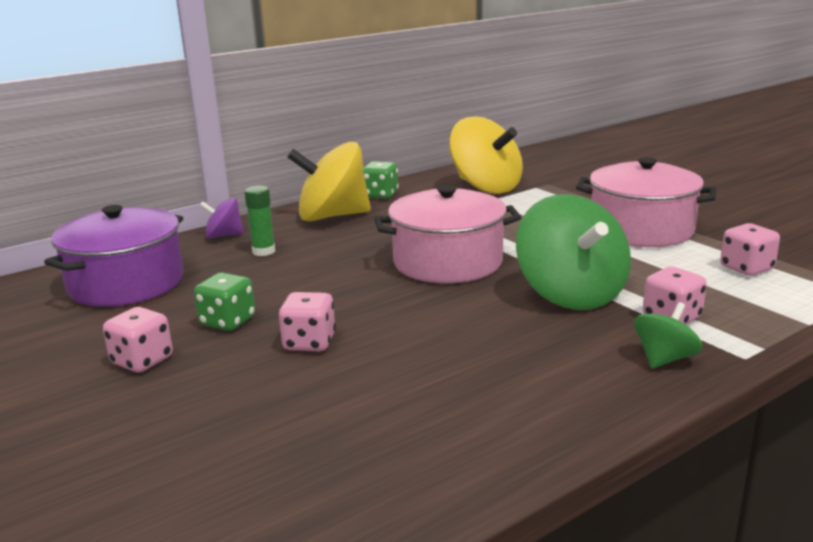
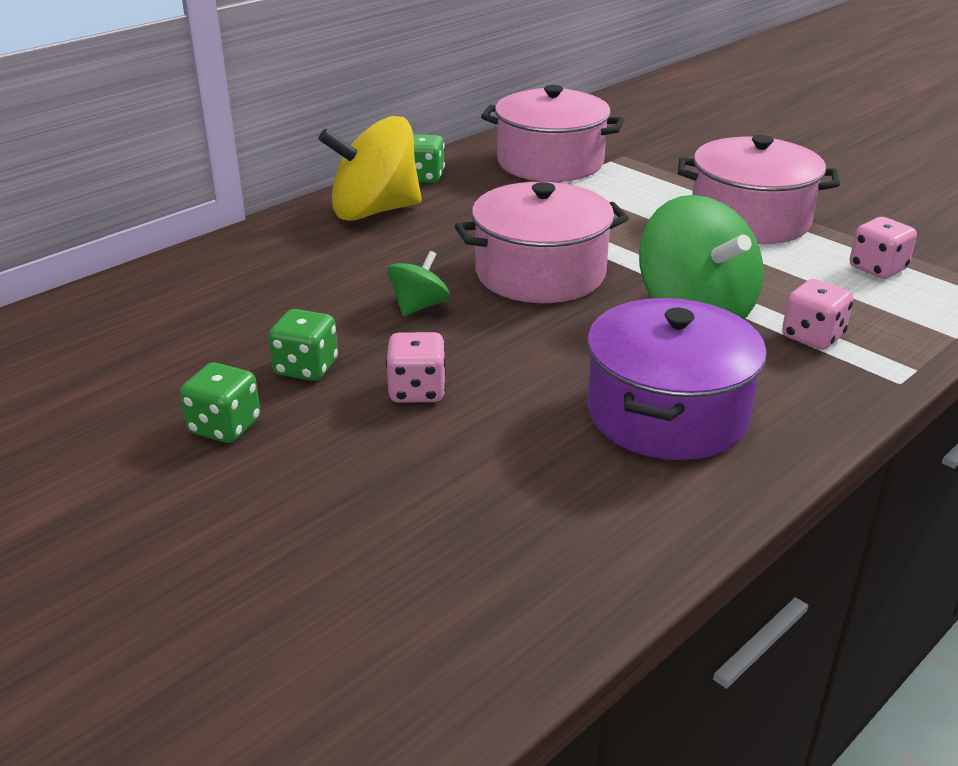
camera: 10 degrees left, 10 degrees up
purple pot [44,205,184,307] -> purple pot moved to [587,298,767,460]
pink dice [103,307,173,372] -> green dice [180,363,260,443]
purple spinning top [199,198,244,238] -> none
green glue stick [244,185,275,256] -> none
yellow spinning top [449,116,523,194] -> pink pot [481,85,624,182]
green spinning top [634,302,703,369] -> green spinning top moved to [387,251,450,316]

